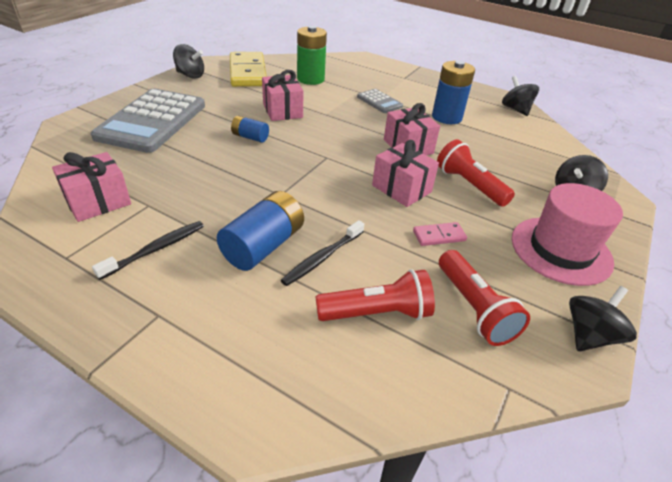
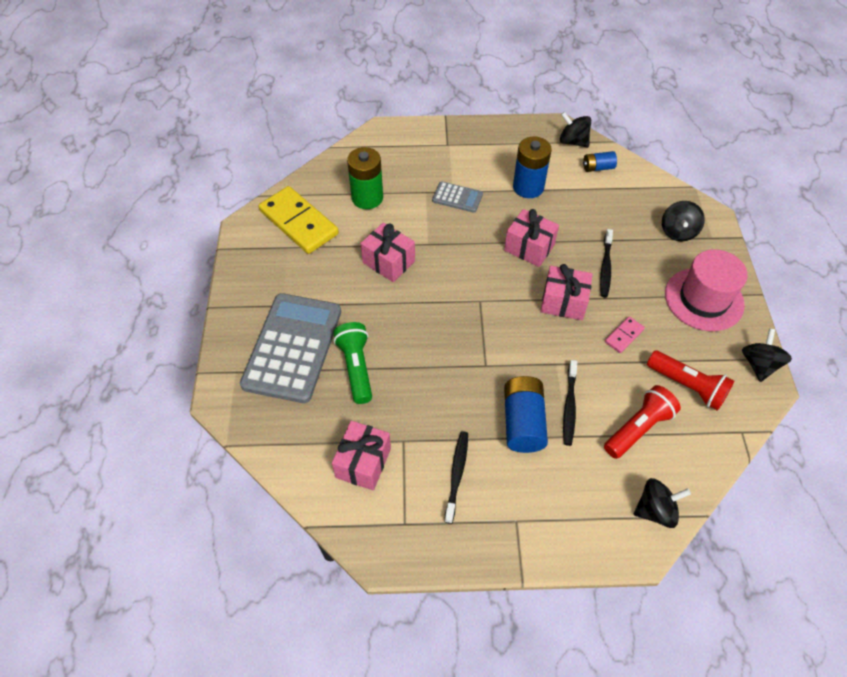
camera: 30 degrees left, 15 degrees up
grey calculator [91,88,205,153] -> grey calculator turned 150 degrees counterclockwise [240,293,341,403]
black spinning top [173,44,204,79] -> black spinning top moved to [634,478,691,528]
blue battery [231,116,269,143] -> blue battery moved to [583,151,617,172]
red flashlight [437,139,515,207] -> black toothbrush [600,229,613,297]
none -> green flashlight [334,322,372,404]

